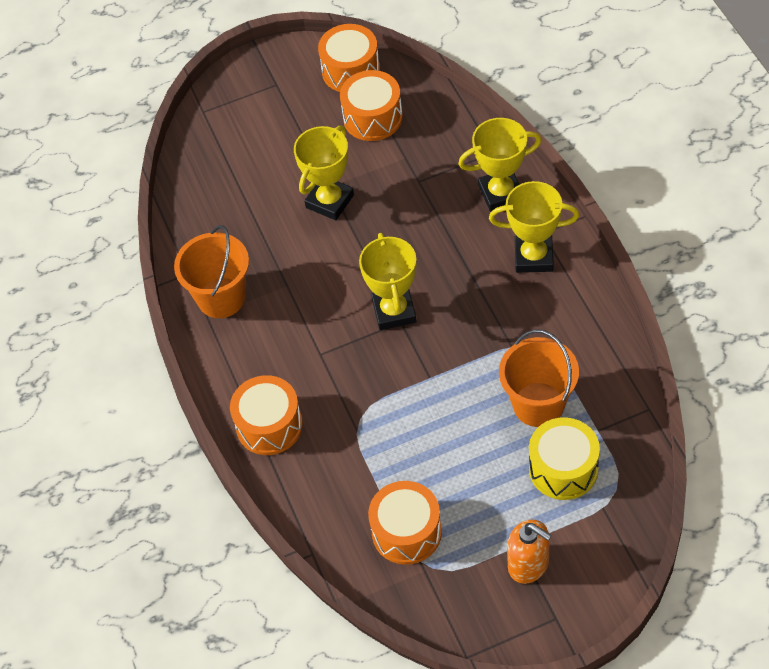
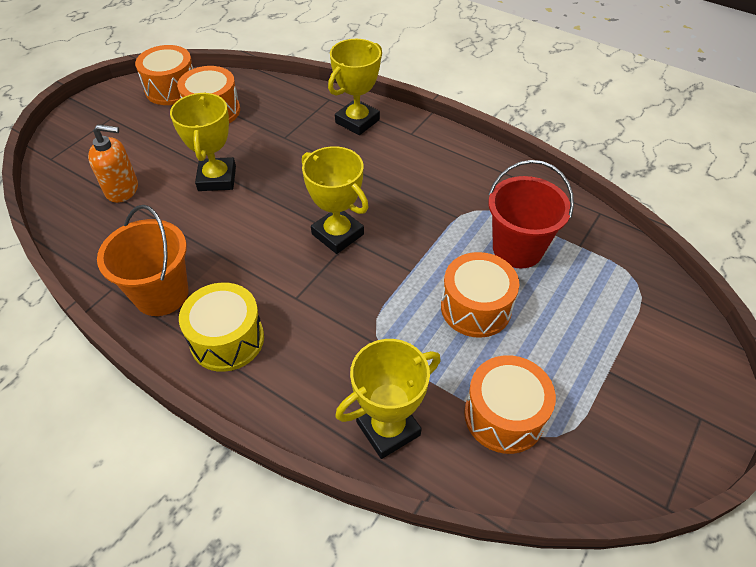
camera: 40 degrees left, 5 degrees down
orange drum [230,375,303,455] -> orange drum moved to [441,252,519,338]
yellow trophy [489,181,579,273] -> yellow trophy moved to [335,339,441,459]
orange bucket [499,329,579,427] -> red bucket [488,160,574,268]
orange soap dispenser [507,519,552,584] -> orange soap dispenser moved to [88,124,138,203]
yellow drum [529,417,600,500] -> yellow drum moved to [179,282,264,372]

